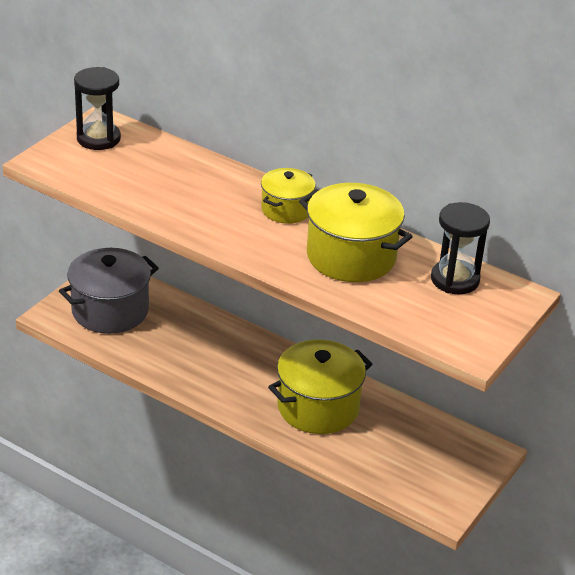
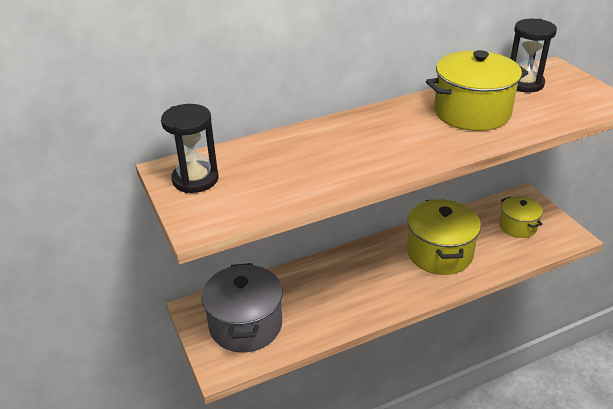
camera: 55 degrees left, 0 degrees up
yellow pot [261,168,316,224] -> yellow pot moved to [499,196,543,238]

